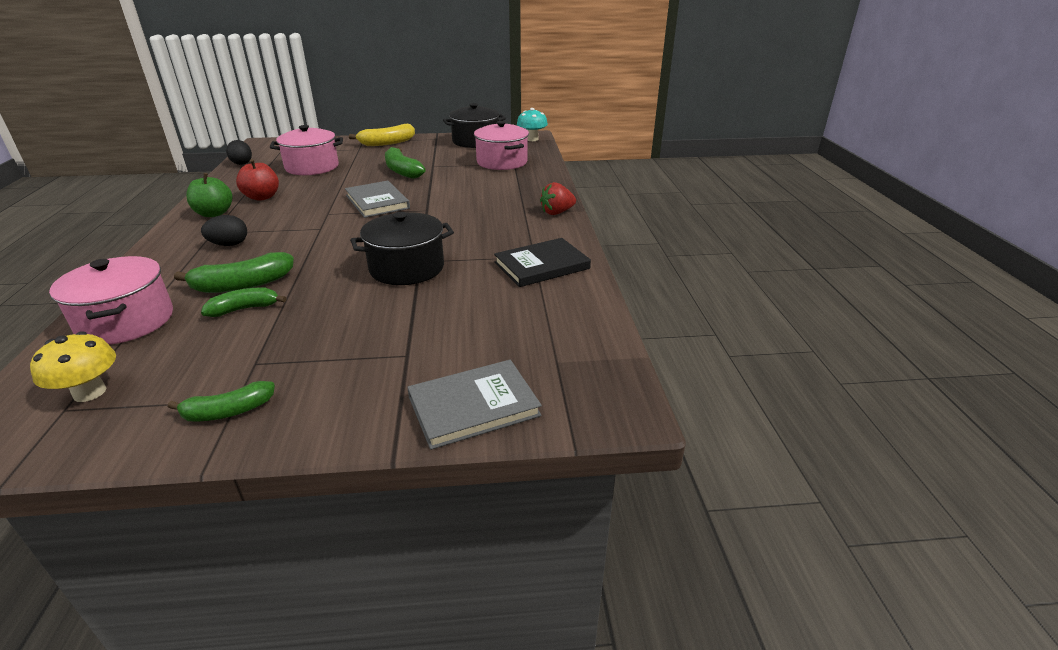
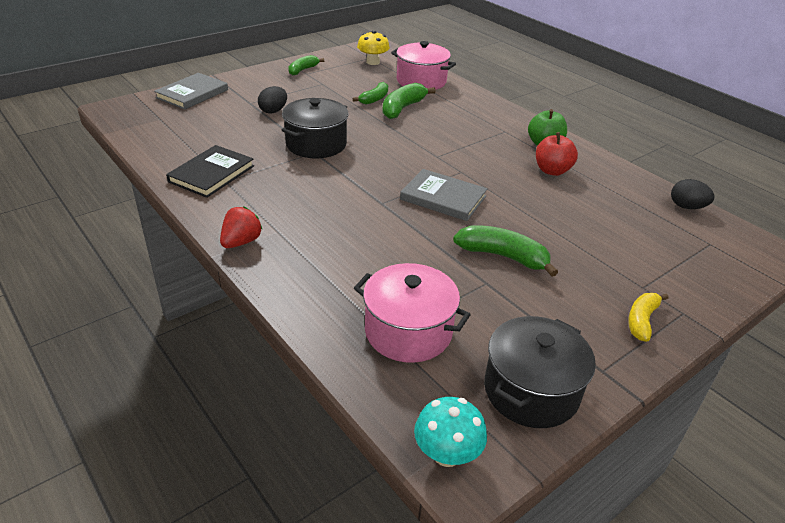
camera: 145 degrees right, 5 degrees up
black egg [201,215,247,246] -> black egg moved to [258,86,287,113]
pink pot [270,125,343,175] -> none
yellow banana [349,124,415,146] -> yellow banana [628,293,668,342], size x0.66

